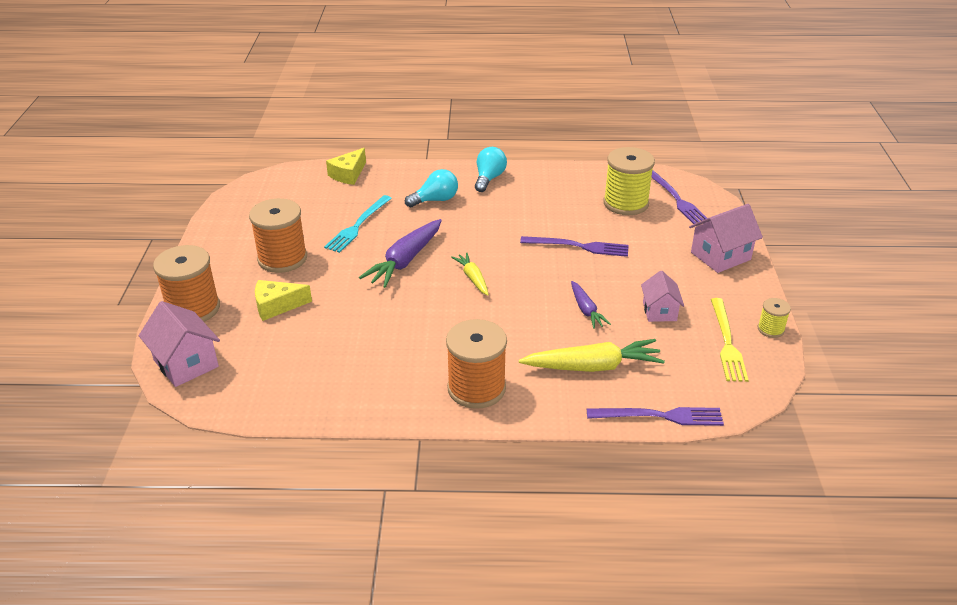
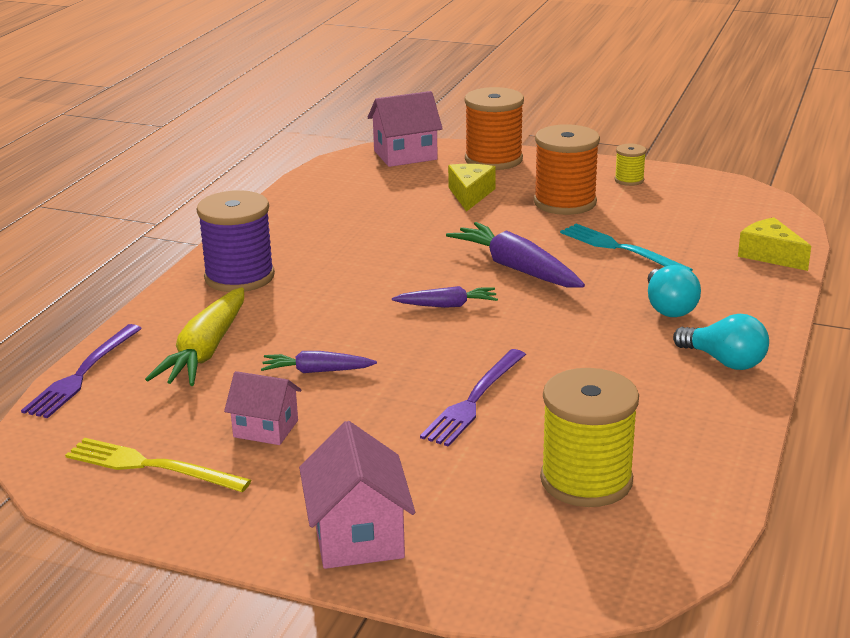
camera: 110 degrees right, 10 degrees down
orange spool [446,319,507,409] -> purple spool [197,190,275,292]
yellow carrot [451,252,489,296] -> purple carrot [392,286,498,308]
purple fork [651,170,707,224] -> none
yellow spool [758,298,791,338] -> yellow spool moved to [614,144,646,186]

